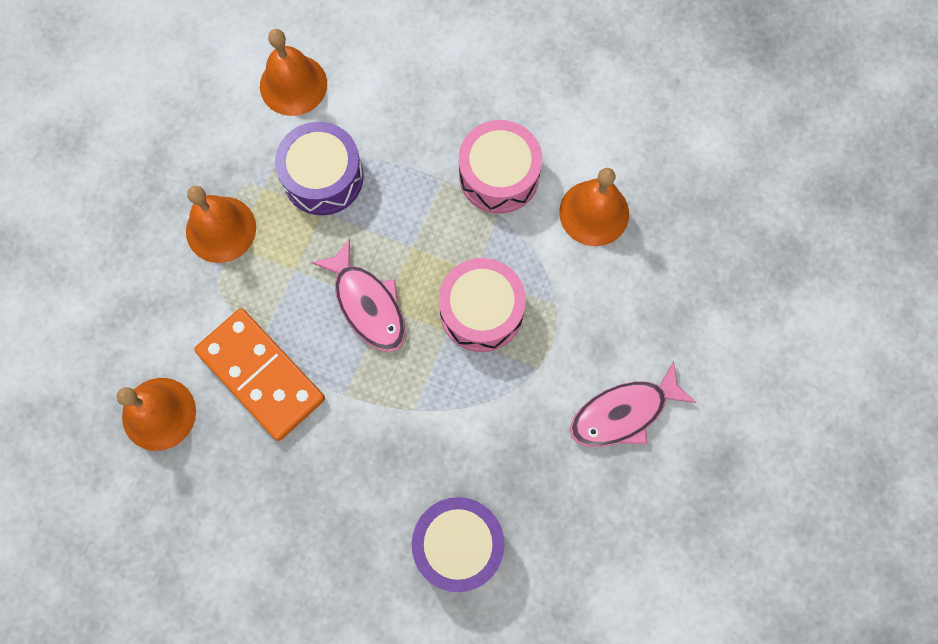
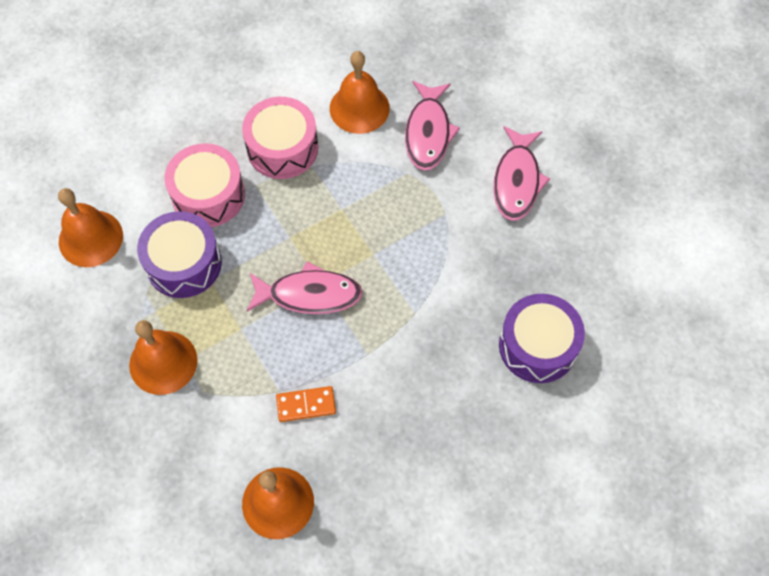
camera: 55 degrees left, 10 degrees down
orange domino [194,308,325,441] -> orange domino [276,386,336,422], size x0.47
pink drum [439,258,526,352] -> pink drum moved to [164,143,245,227]
none -> pink fish [405,81,460,171]

